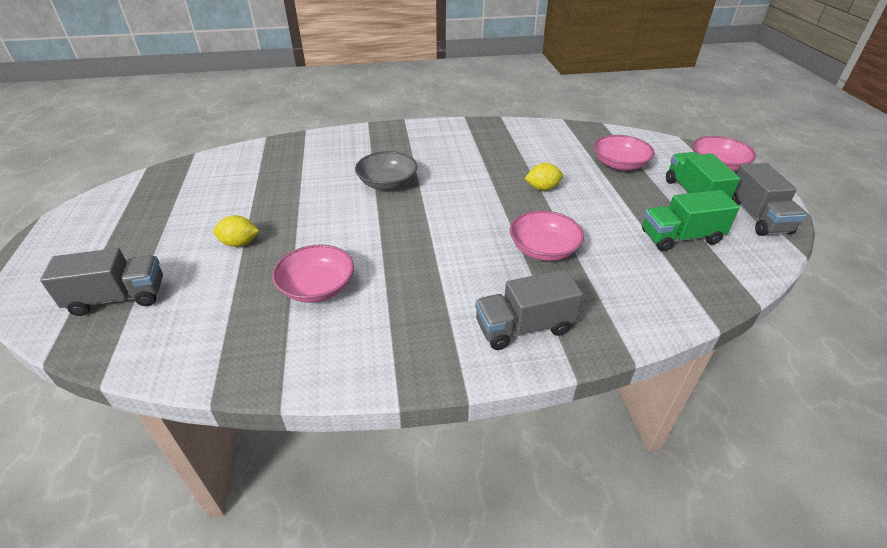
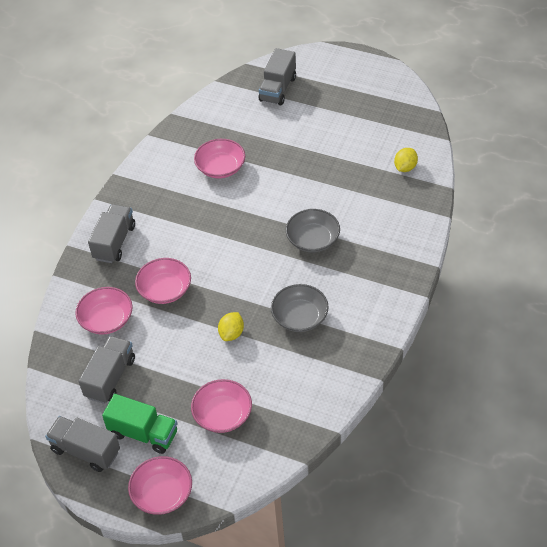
camera: 125 degrees right, 10 degrees up
yellow lemon [213,215,259,247] -> yellow lemon moved to [394,148,418,172]
green truck [642,190,740,251] -> grey truck [78,336,135,404]
none -> pink bowl [75,287,133,334]
none -> grey bowl [271,284,329,332]

